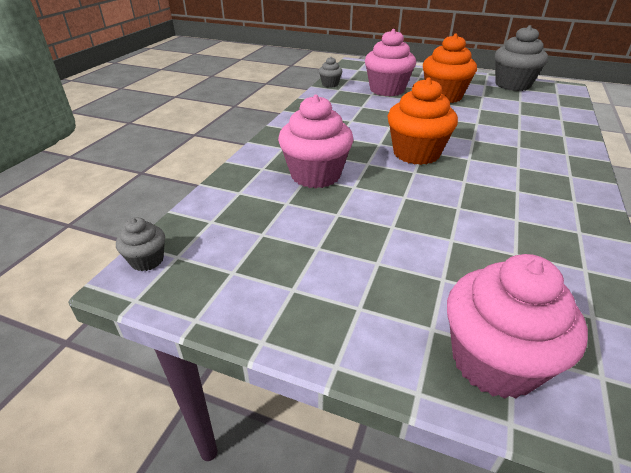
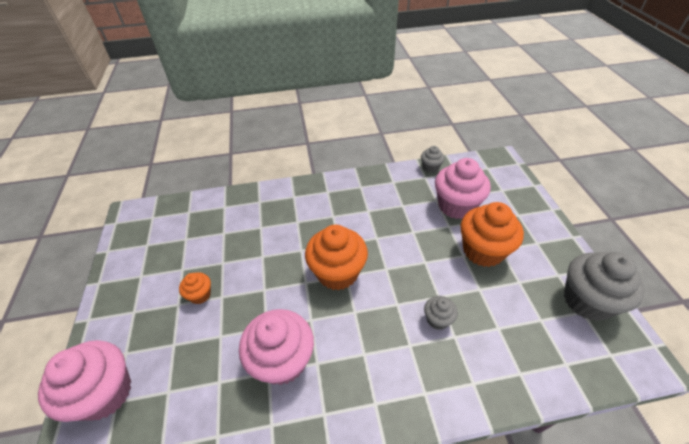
camera: 60 degrees right, 10 degrees up
grey cupcake [116,217,165,271] -> grey cupcake moved to [424,296,458,330]
pink cupcake [278,95,353,188] -> pink cupcake moved to [239,309,314,385]
none -> orange cupcake [179,272,211,304]

